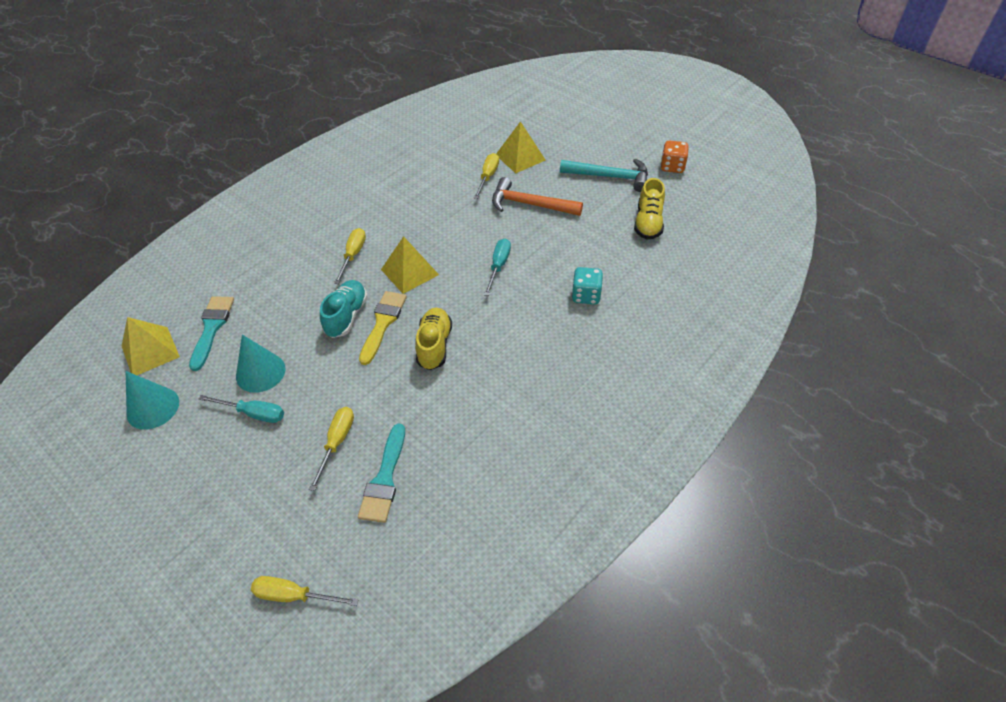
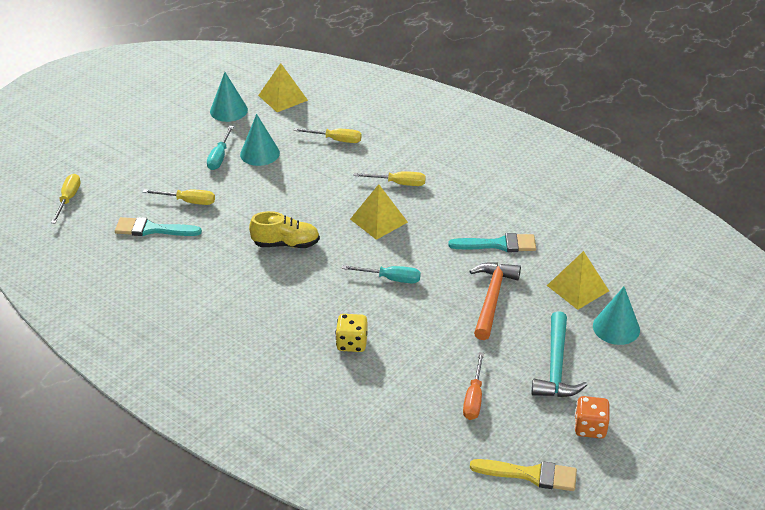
camera: 85 degrees right, 10 degrees down
turquoise brush [189,296,234,371] -> turquoise brush moved to [448,233,536,252]
turquoise shoe [320,280,368,338] -> none
yellow brush [359,291,407,365] -> yellow brush moved to [470,459,577,491]
yellow screwdriver [474,153,499,199] -> yellow screwdriver moved to [293,128,362,143]
turquoise dice [572,267,603,305] -> yellow dice [336,314,368,352]
yellow shoe [634,178,665,239] -> orange screwdriver [463,352,484,420]
none -> turquoise cone [593,287,640,345]

